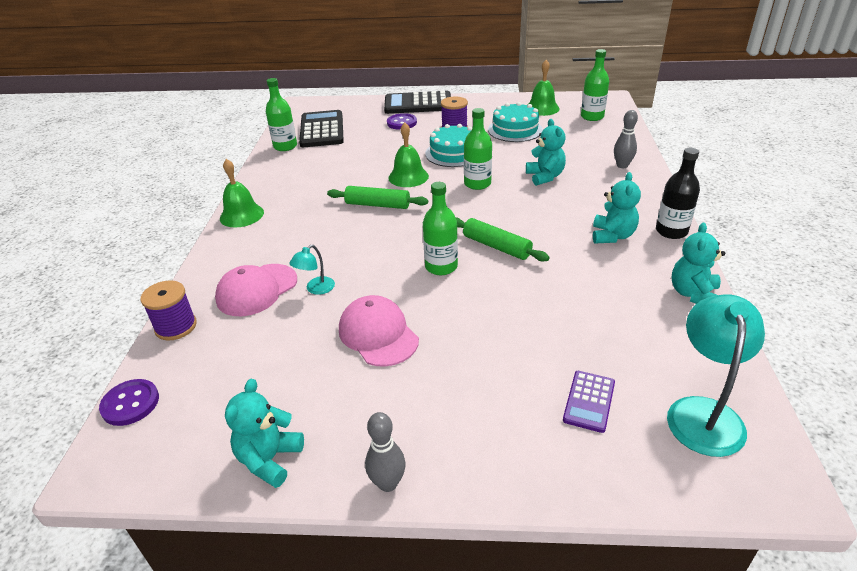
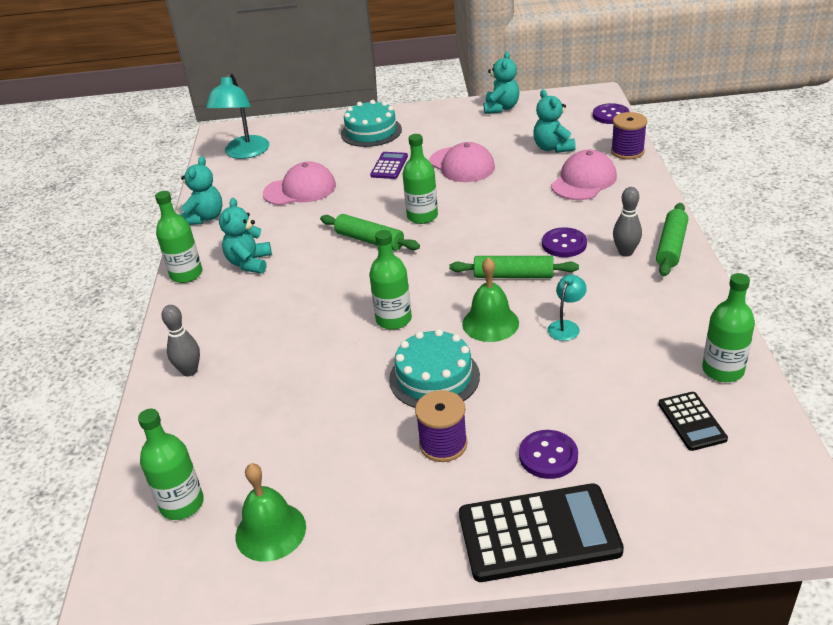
camera: 175 degrees right, 0 degrees up
green bell [220,159,264,228] -> green rolling pin [656,203,688,276]
turquoise lamp [289,245,335,295] -> turquoise lamp moved to [548,275,587,341]
black calculator [299,110,344,147] -> black calculator [658,392,728,451], size x0.52
grey bowling pin [365,412,406,492] -> grey bowling pin moved to [613,187,642,257]
turquoise cake [488,102,543,142] -> turquoise cake moved to [341,100,402,147]
turquoise teddy bear [526,119,566,186] -> turquoise teddy bear moved to [533,90,576,153]
purple calculator [563,371,615,433] -> purple calculator moved to [370,152,408,179]
black bottle [656,148,700,239] -> green bottle [155,191,203,283]
none -> pink cap [263,162,336,205]
none -> purple button [542,227,587,257]

